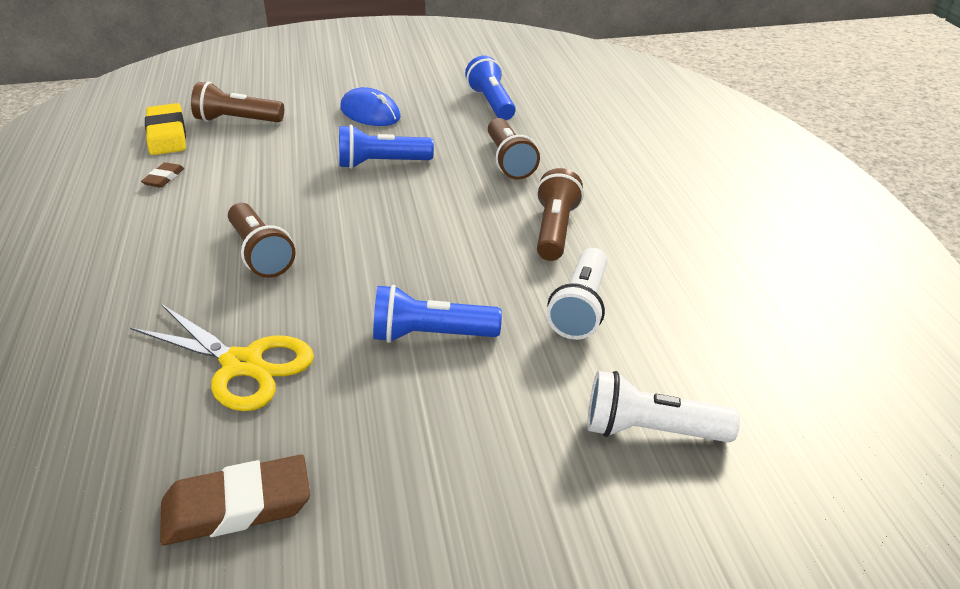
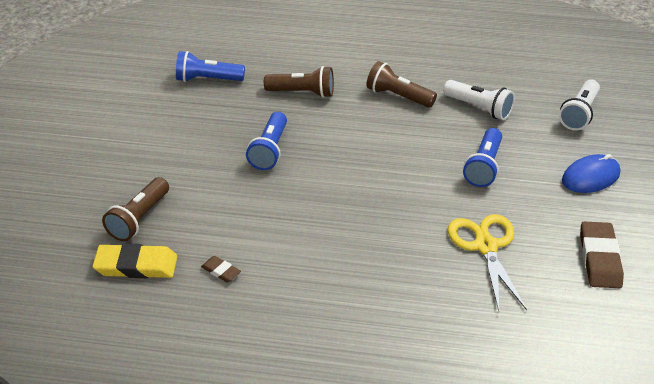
camera: 70 degrees left, 5 degrees up
yellow scissors [130,304,314,411] -> yellow scissors turned 60 degrees counterclockwise [448,214,527,311]
brown flashlight [228,203,296,278] -> none
blue mouse [340,87,401,126] -> blue mouse moved to [562,154,620,193]

